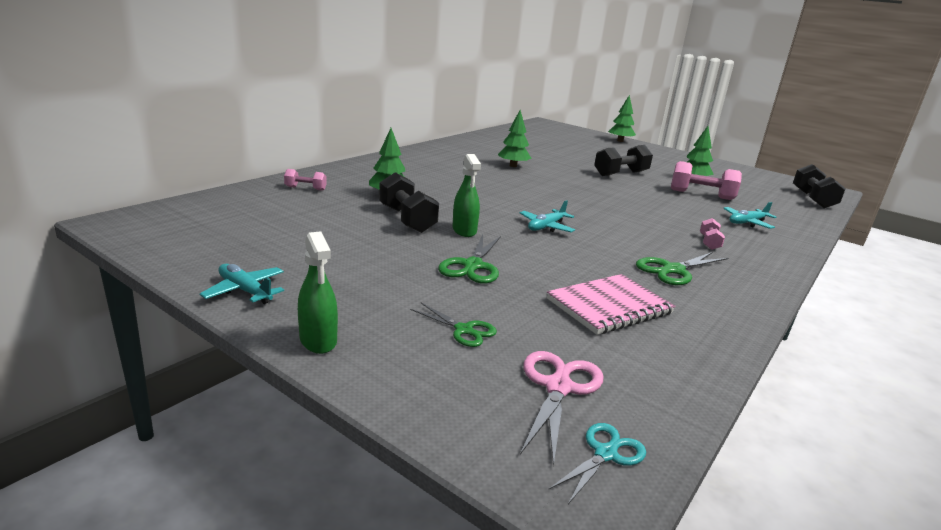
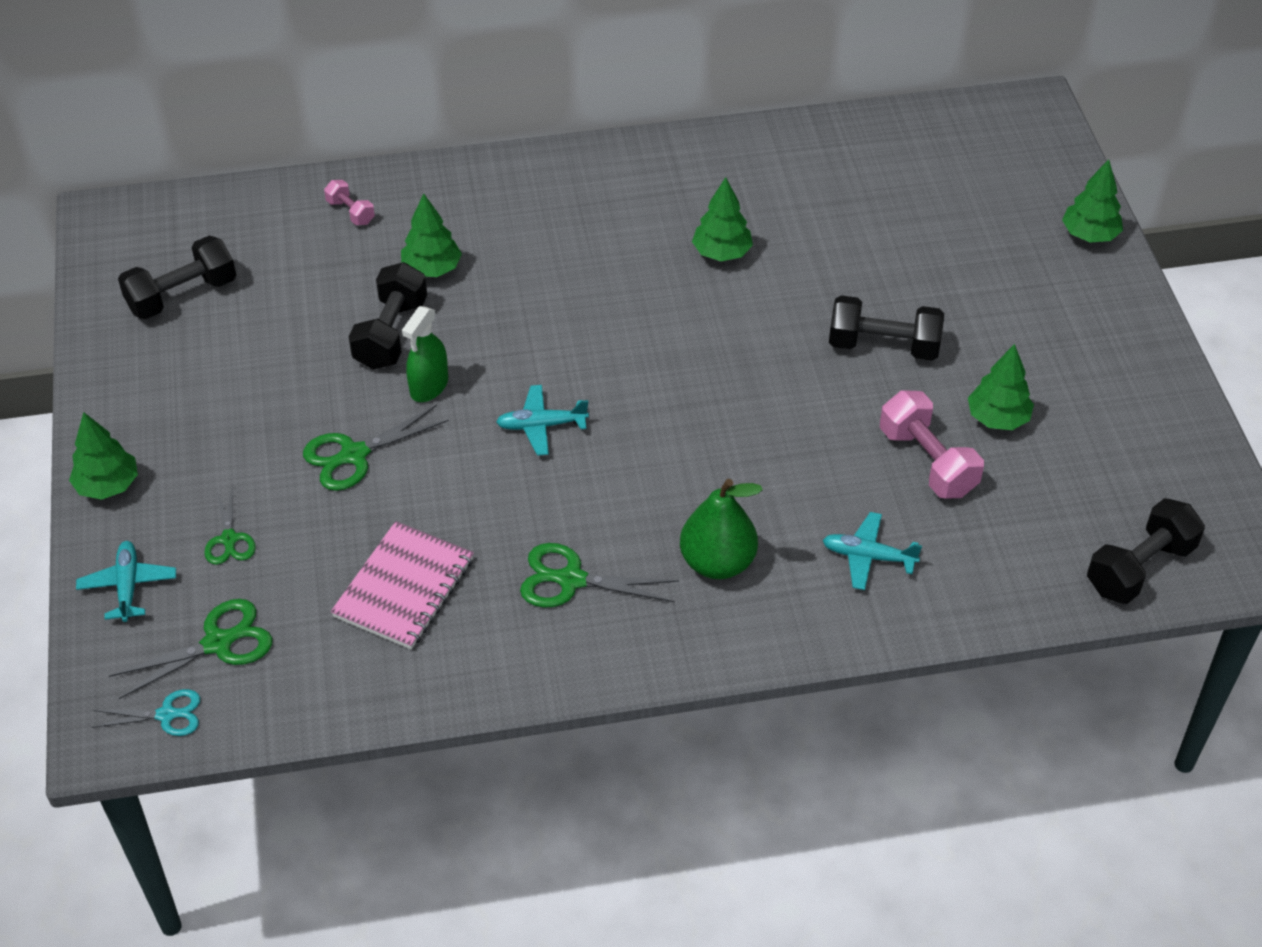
camera: 45 degrees right, 25 degrees up
turquoise plane [200,264,284,304] -> turquoise plane moved to [76,541,176,622]
green spray bottle [298,231,338,354] -> green tree [69,412,138,500]
pink scissors [520,351,603,466] -> green scissors [109,599,272,699]
pink notebook [547,274,676,335] -> pink notebook turned 75 degrees counterclockwise [331,521,474,649]
pink dumbbell [700,218,725,250] -> green pear [680,479,763,579]
none -> black dumbbell [118,236,236,319]

